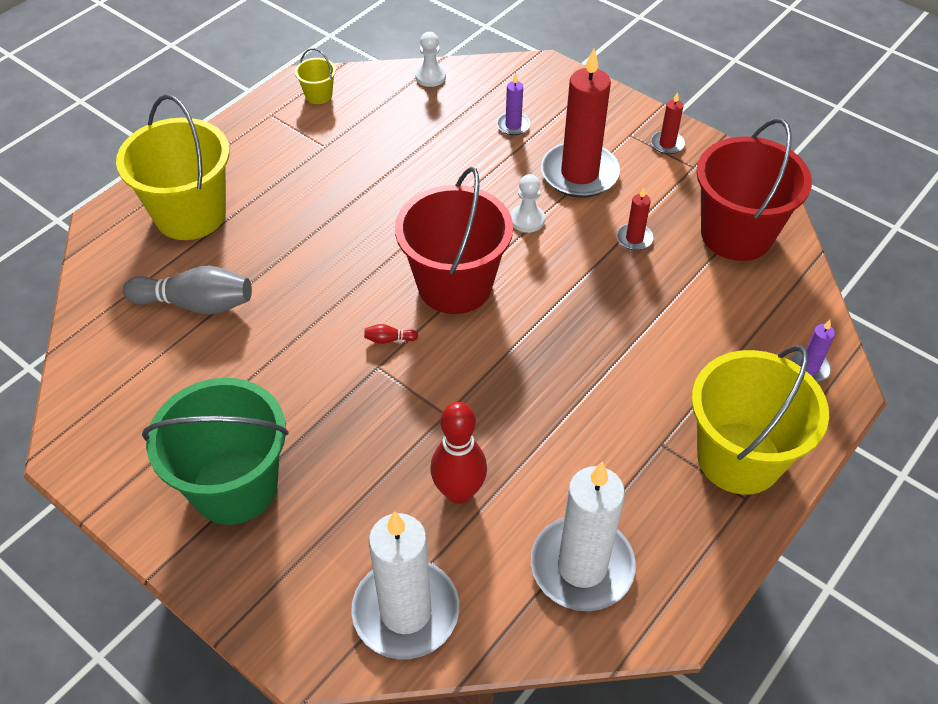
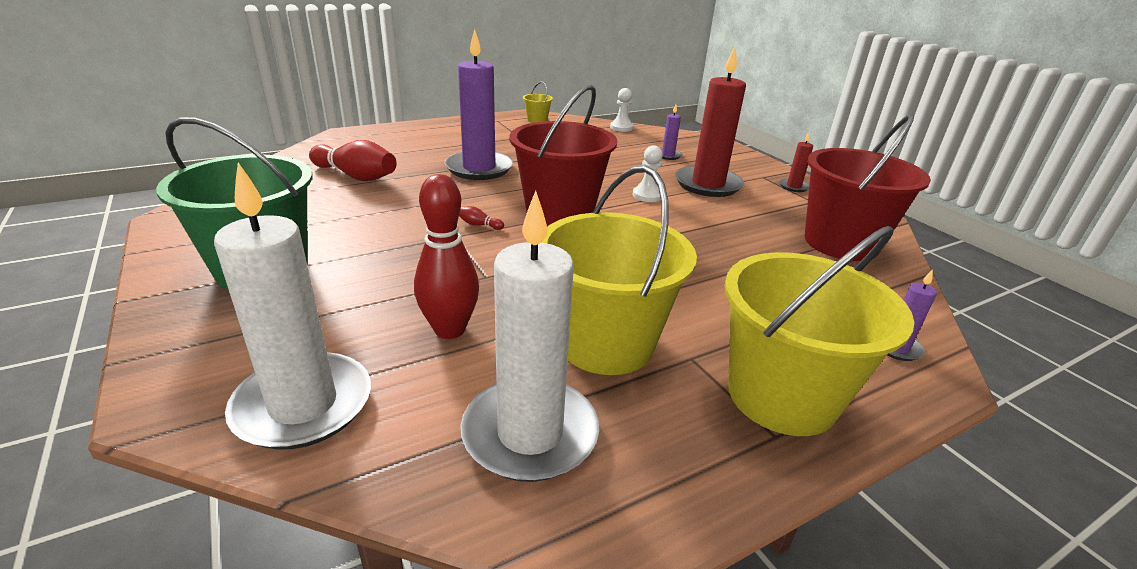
camera: 20 degrees right, 20 degrees down
yellow bucket [116,94,230,240] -> yellow bucket moved to [541,166,697,375]
grey bowling pin [123,266,252,315] -> red bowling pin [309,140,397,181]
red candle [617,188,654,250] -> none
none -> purple candle [445,29,513,180]

